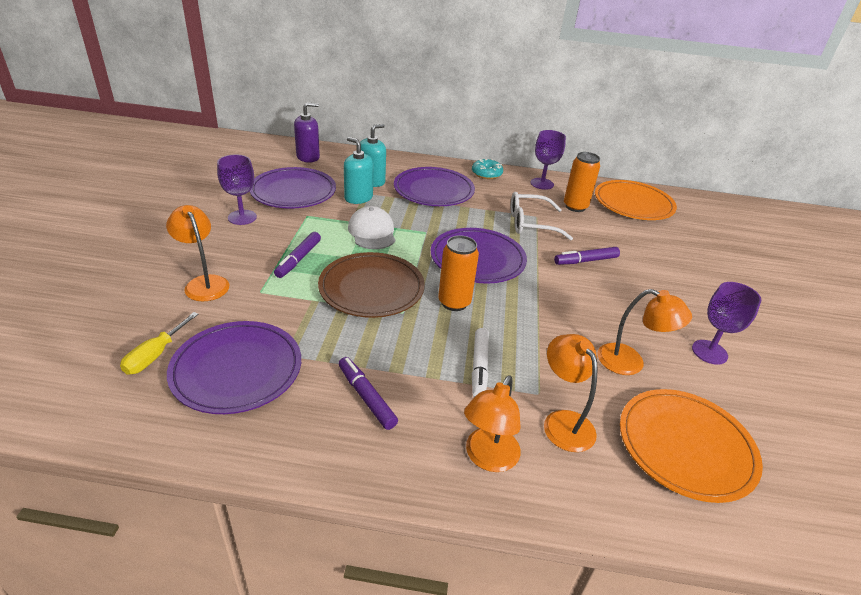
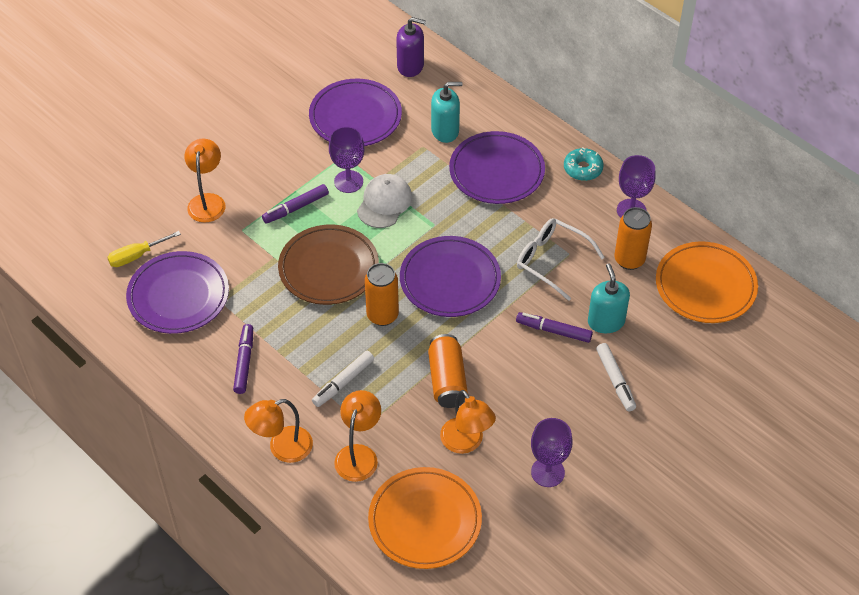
camera: 40 degrees right, 15 degrees up
purple goblet [217,155,257,225] -> purple goblet moved to [329,126,364,193]
turquoise soap dispenser [344,137,373,204] -> turquoise soap dispenser moved to [588,264,630,333]
none -> orange can [428,334,468,408]
none -> white marker [596,343,636,411]

